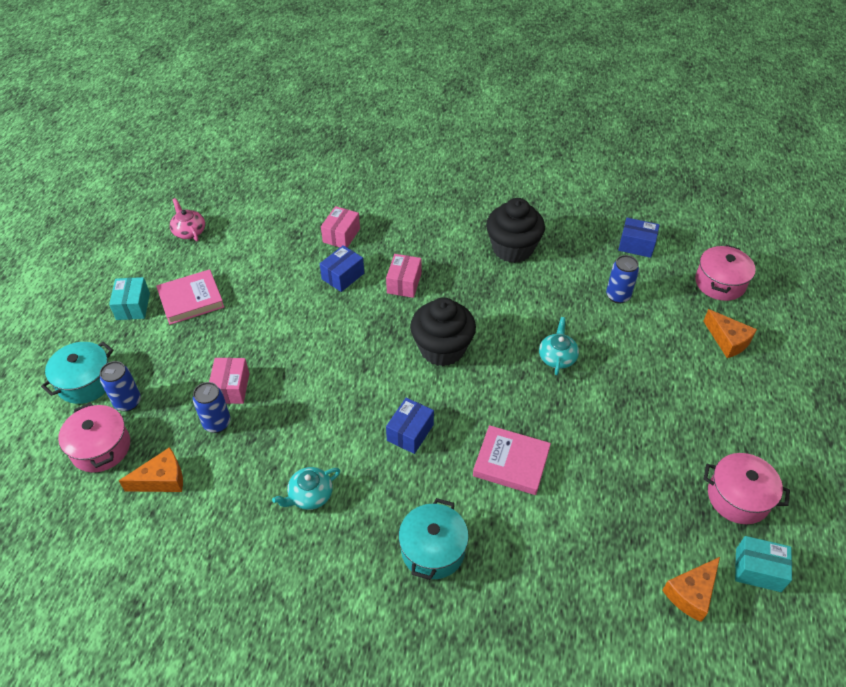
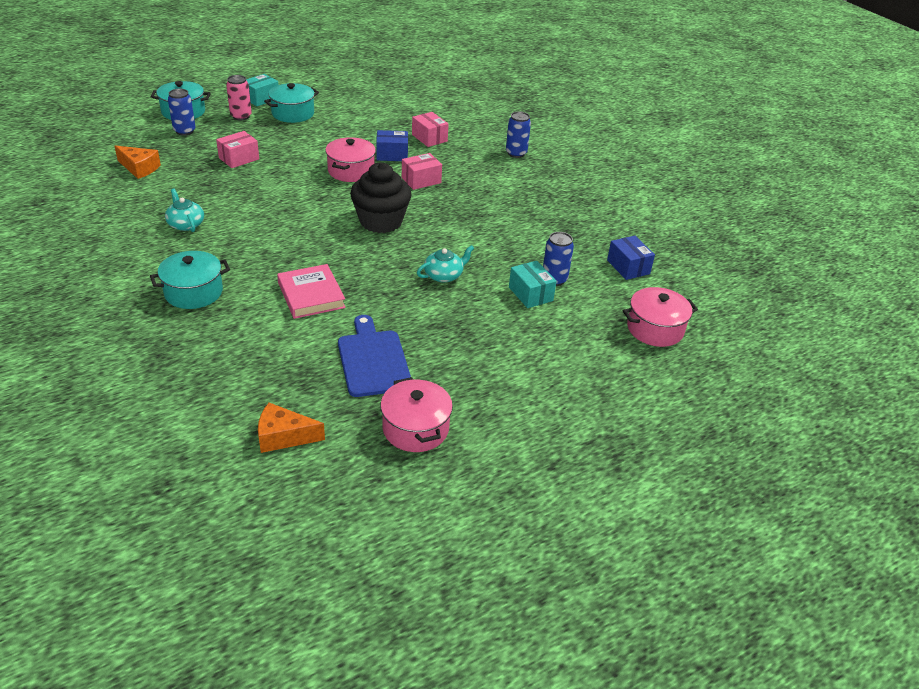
camera: 45 degrees right, 10 degrees down
pink pot [58,402,130,472] -> pink pot moved to [325,137,376,182]
pink book [156,269,224,325] -> turquoise pot [264,83,319,123]
pink teapot [170,198,205,241] -> none
blue can [193,382,231,433] -> blue can moved to [506,111,531,158]
turquoise teapot [272,467,340,510] -> turquoise teapot turned 45 degrees clockwise [165,188,204,232]
pink box [321,206,360,248] -> pink box turned 75 degrees clockwise [412,112,449,147]
blue box [386,398,434,454] -> none
black cupcake [486,198,545,263] -> none
orange cheese [703,309,757,358] -> none
turquoise box [735,536,792,592] -> turquoise box moved to [509,261,557,308]
none -> pink can [226,75,252,120]
none -> blue cutting board [338,315,411,397]

